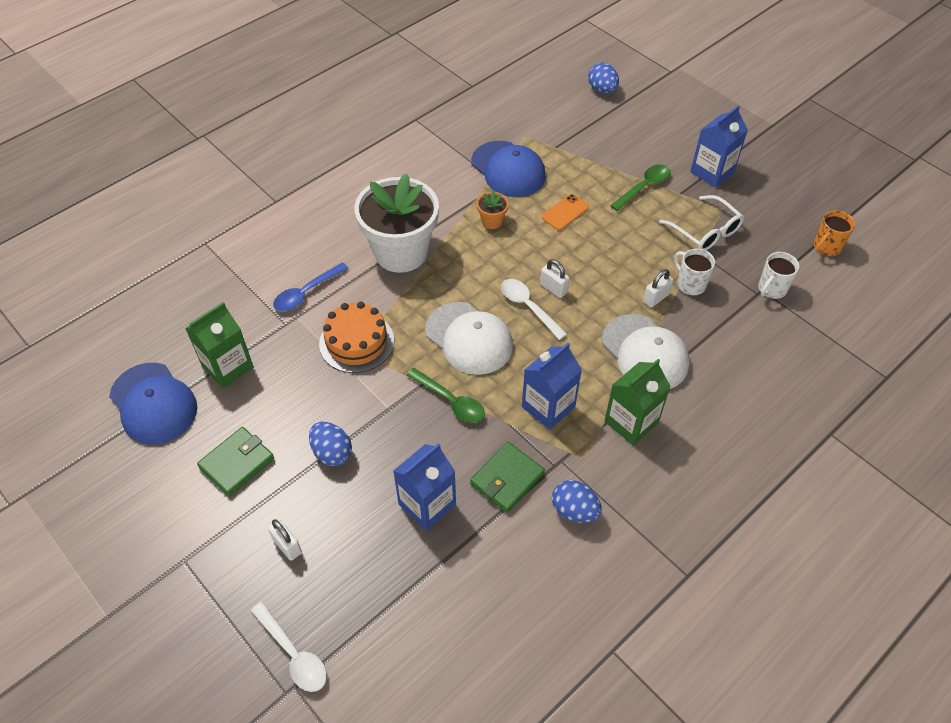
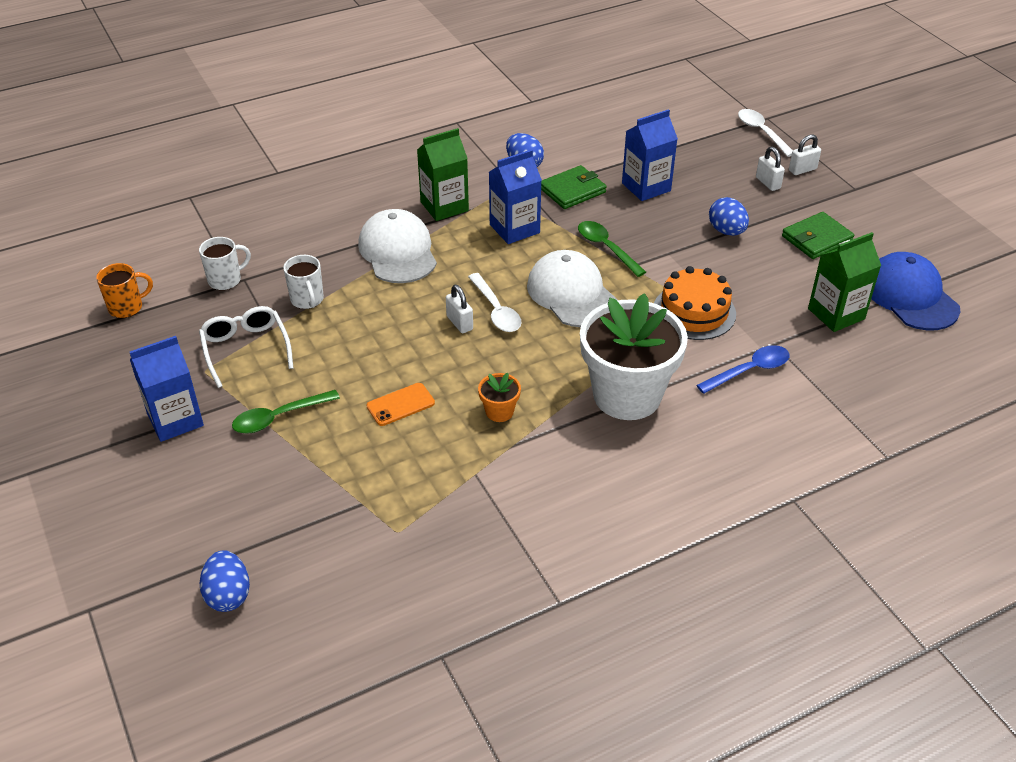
camera: 165 degrees left, 10 degrees down
blue cap [471,141,546,197] -> none
white padlock [643,269,673,308] -> white padlock moved to [789,134,821,175]

